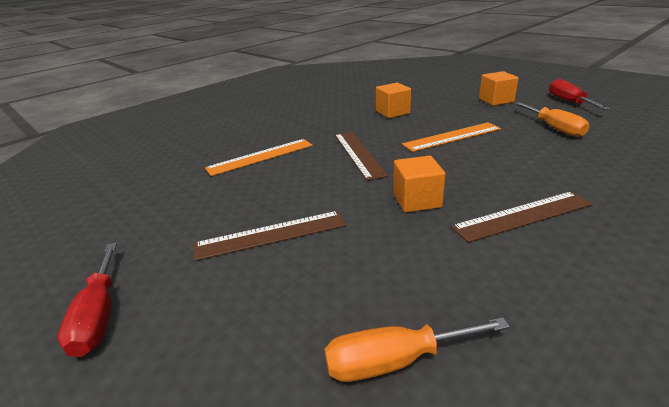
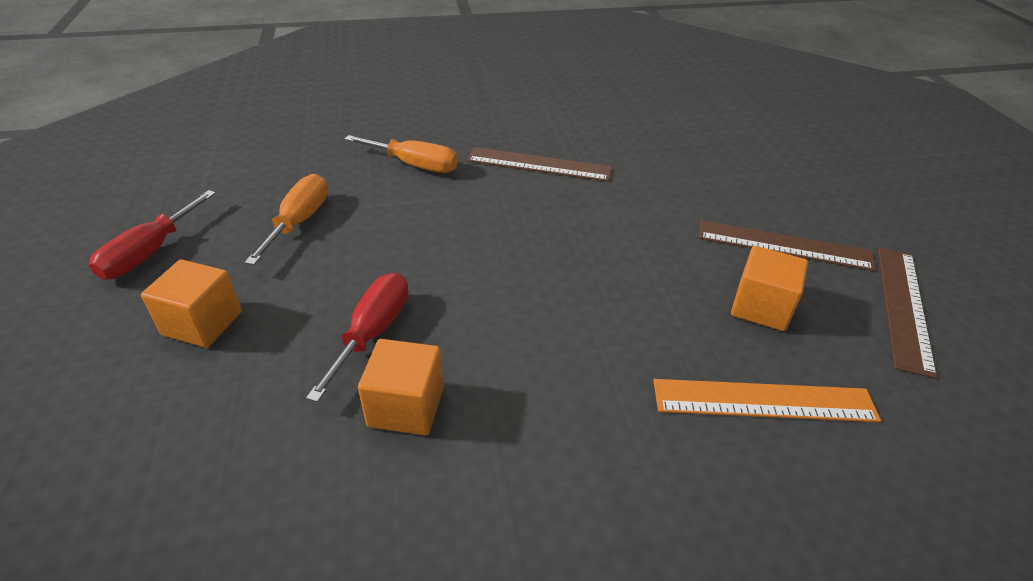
camera: 150 degrees left, 10 degrees up
red screwdriver [58,243,117,357] -> red screwdriver moved to [306,273,408,402]
orange screwdriver [324,317,510,382] -> orange screwdriver moved to [344,135,458,173]
brown ruler [335,132,388,181] -> brown ruler moved to [878,248,937,378]
orange cube [393,156,446,213] -> orange cube moved to [731,246,808,331]
orange ruler [402,122,501,152] -> none

